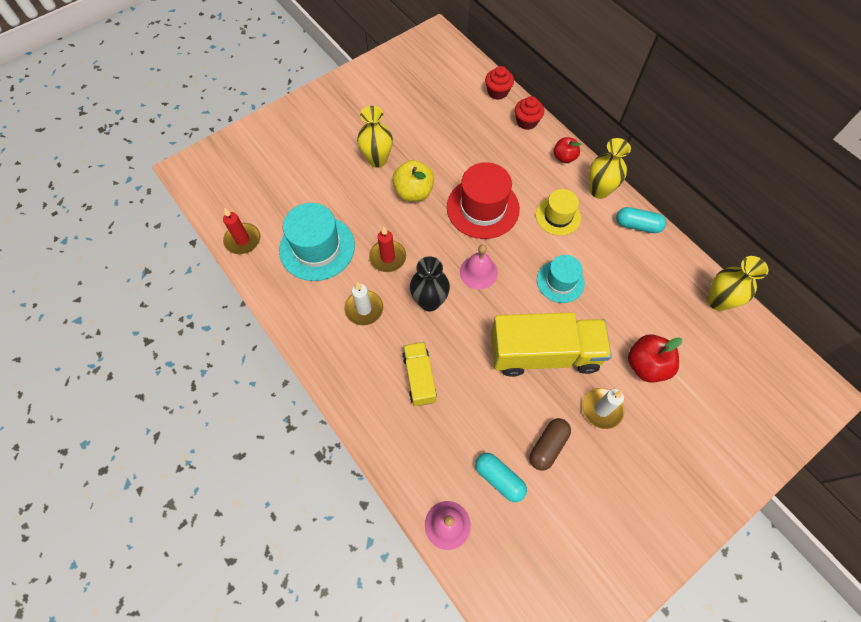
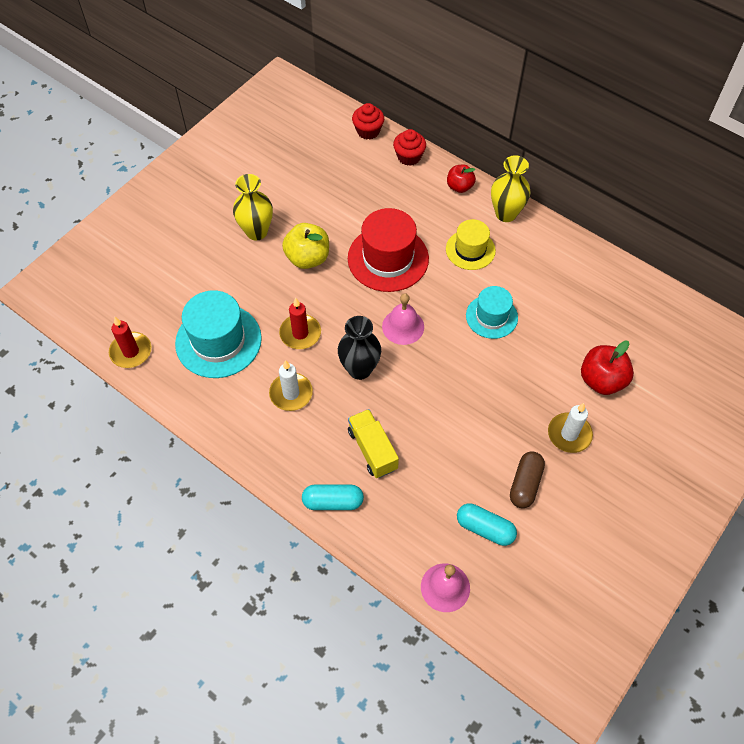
camera: 15 degrees left, 5 degrees down
yellow truck [491,312,612,377] -> none
turquoise capsule [616,207,666,233] -> turquoise capsule moved to [302,484,364,510]
yellow vase [707,256,768,311] -> none

